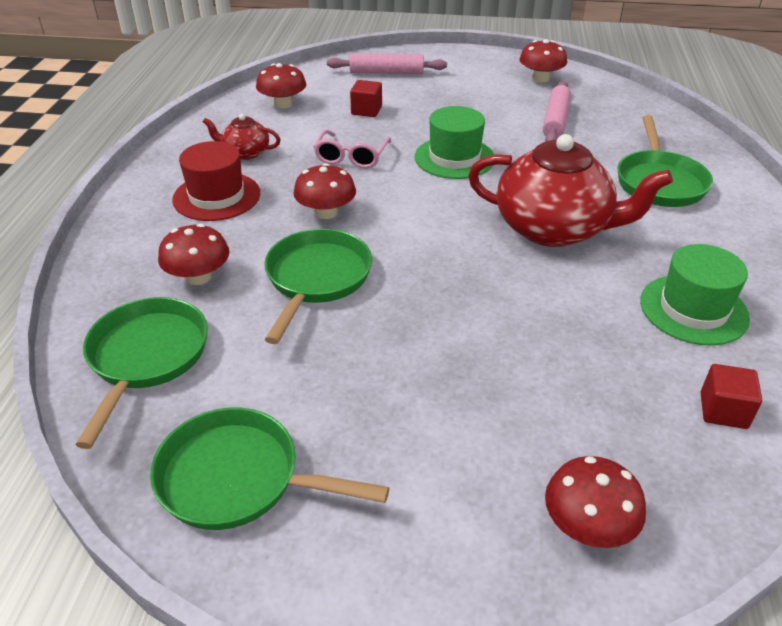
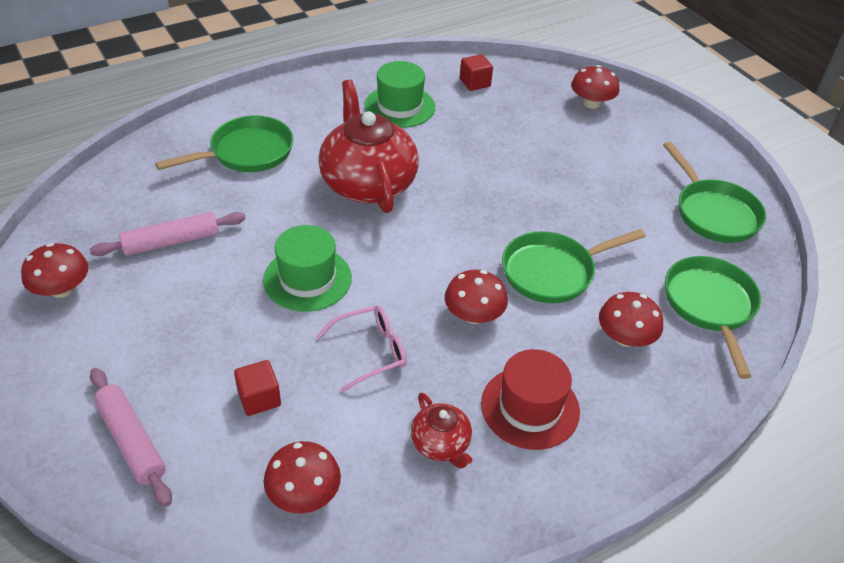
camera: 130 degrees left, 5 degrees up
green pan [75,297,208,449] -> green pan turned 120 degrees clockwise [665,256,761,379]

